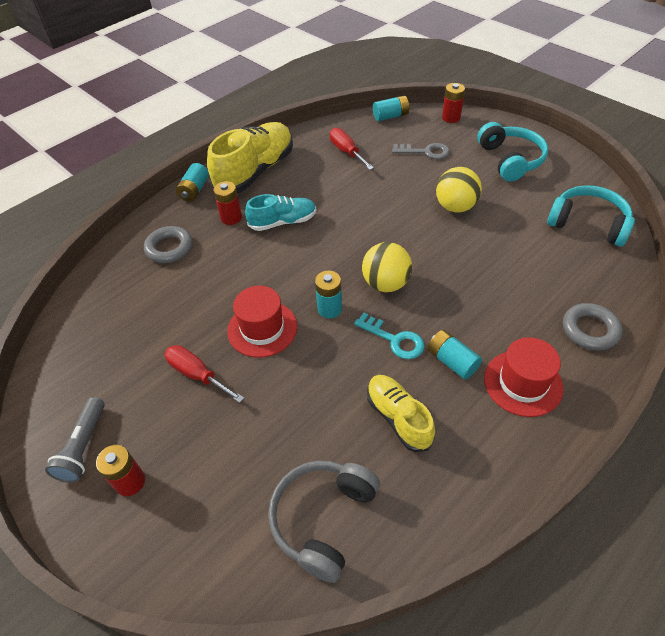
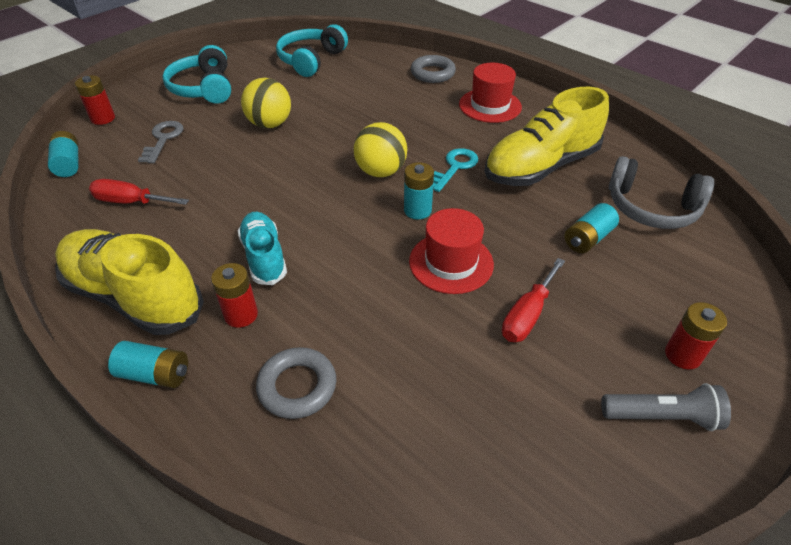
camera: 95 degrees left, 5 degrees down
red screwdriver [330,128,374,170] -> red screwdriver turned 45 degrees clockwise [89,179,189,205]
yellow shoe [367,375,435,452] -> yellow shoe [484,87,609,186], size x1.71
turquoise battery [427,330,482,380] -> turquoise battery moved to [565,203,619,253]
turquoise headphones [477,122,548,181] -> turquoise headphones turned 90 degrees counterclockwise [162,45,231,104]

